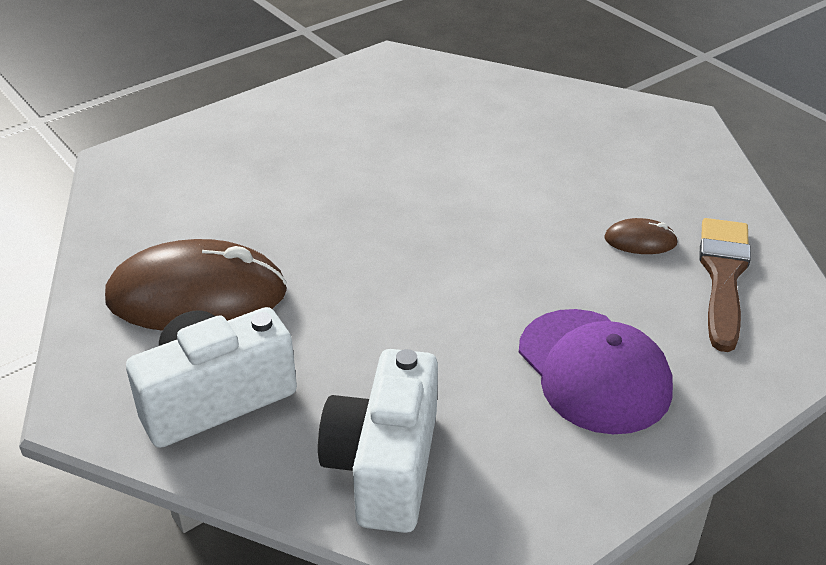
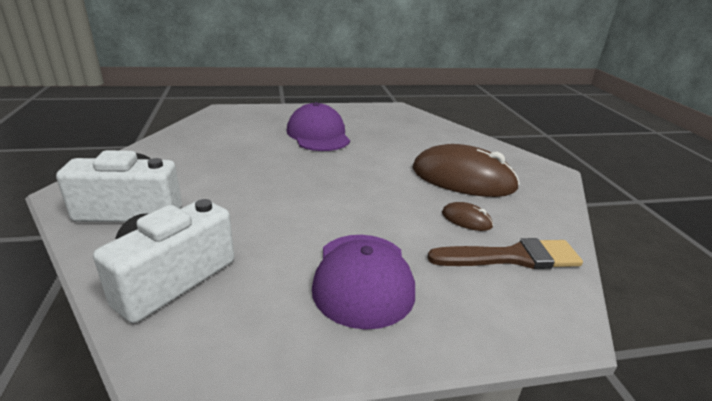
camera: 25 degrees right, 10 degrees down
brown mouse [105,239,287,331] -> brown mouse moved to [412,144,520,197]
brown brush [699,218,751,352] -> brown brush turned 45 degrees clockwise [427,238,583,269]
none -> purple cap [287,102,350,151]

